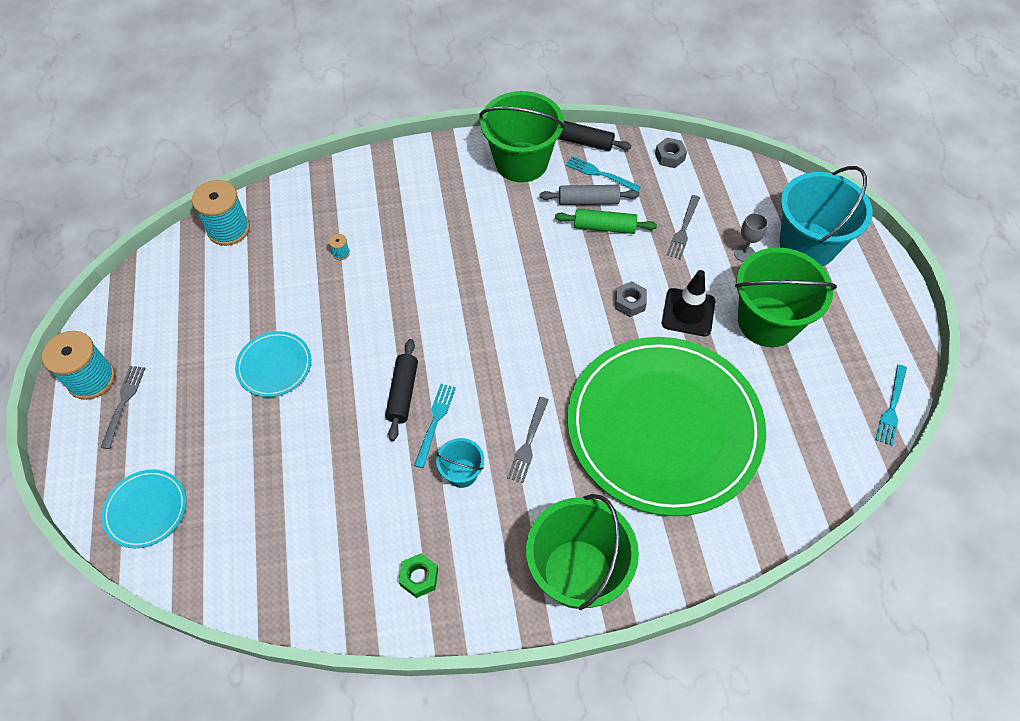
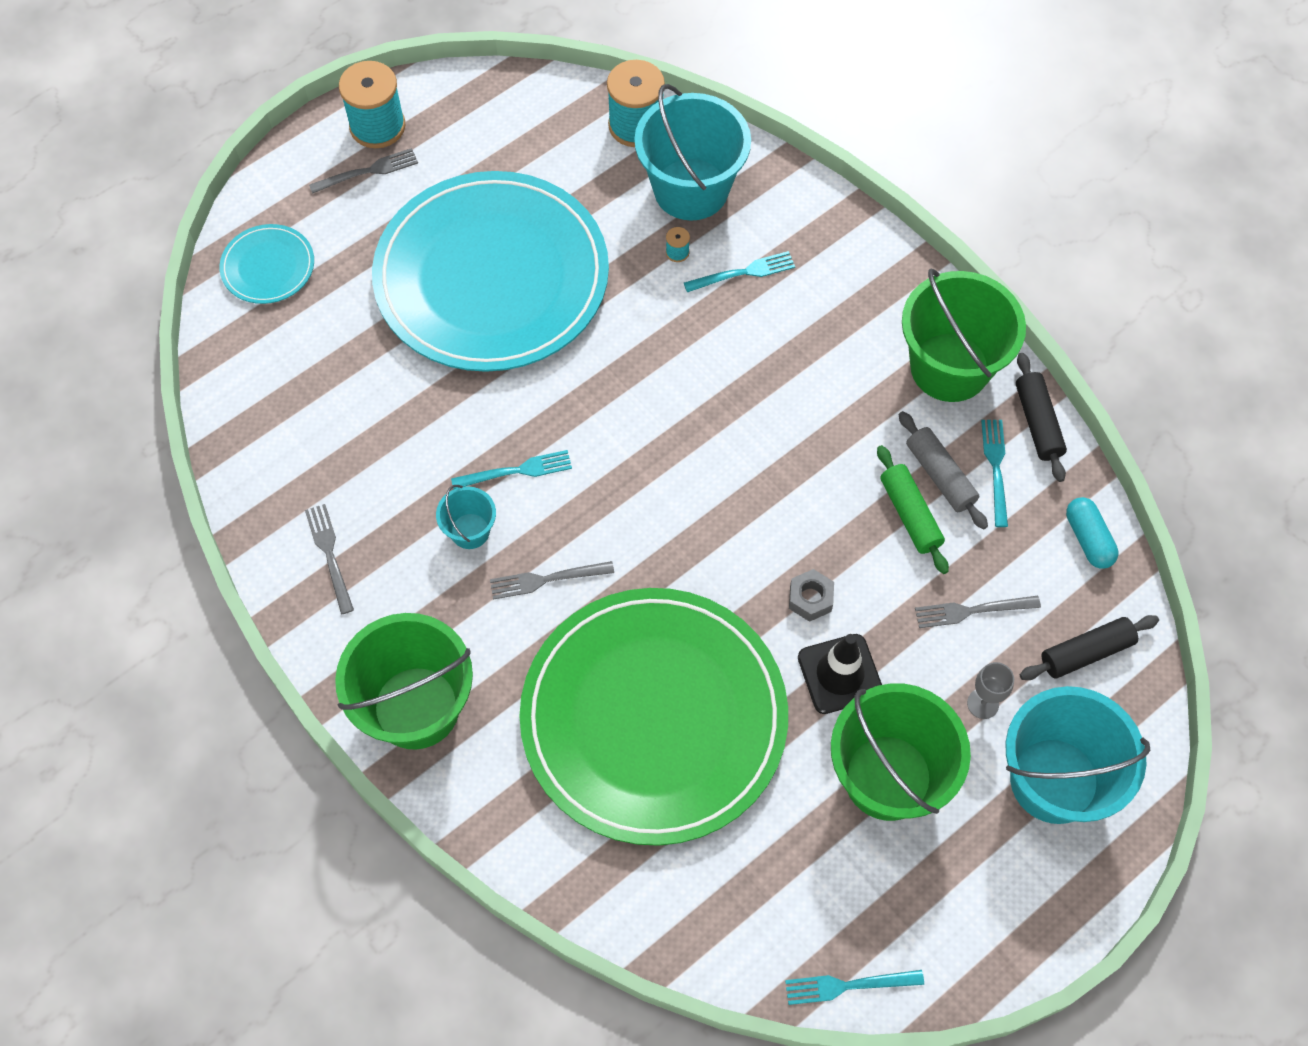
camera: 60 degrees right, 5 degrees up
turquoise plate [235,331,311,397] -> turquoise plate [372,171,609,372], size x2.49
black rolling pin [385,339,418,441] -> black rolling pin moved to [1020,615,1159,680]
green nut [399,553,438,598] -> grey fork [305,504,354,614]
grey nut [655,138,687,168] -> turquoise capsule [1066,497,1119,569]
none -> turquoise bucket [634,84,751,221]
none -> turquoise fork [684,251,795,292]

